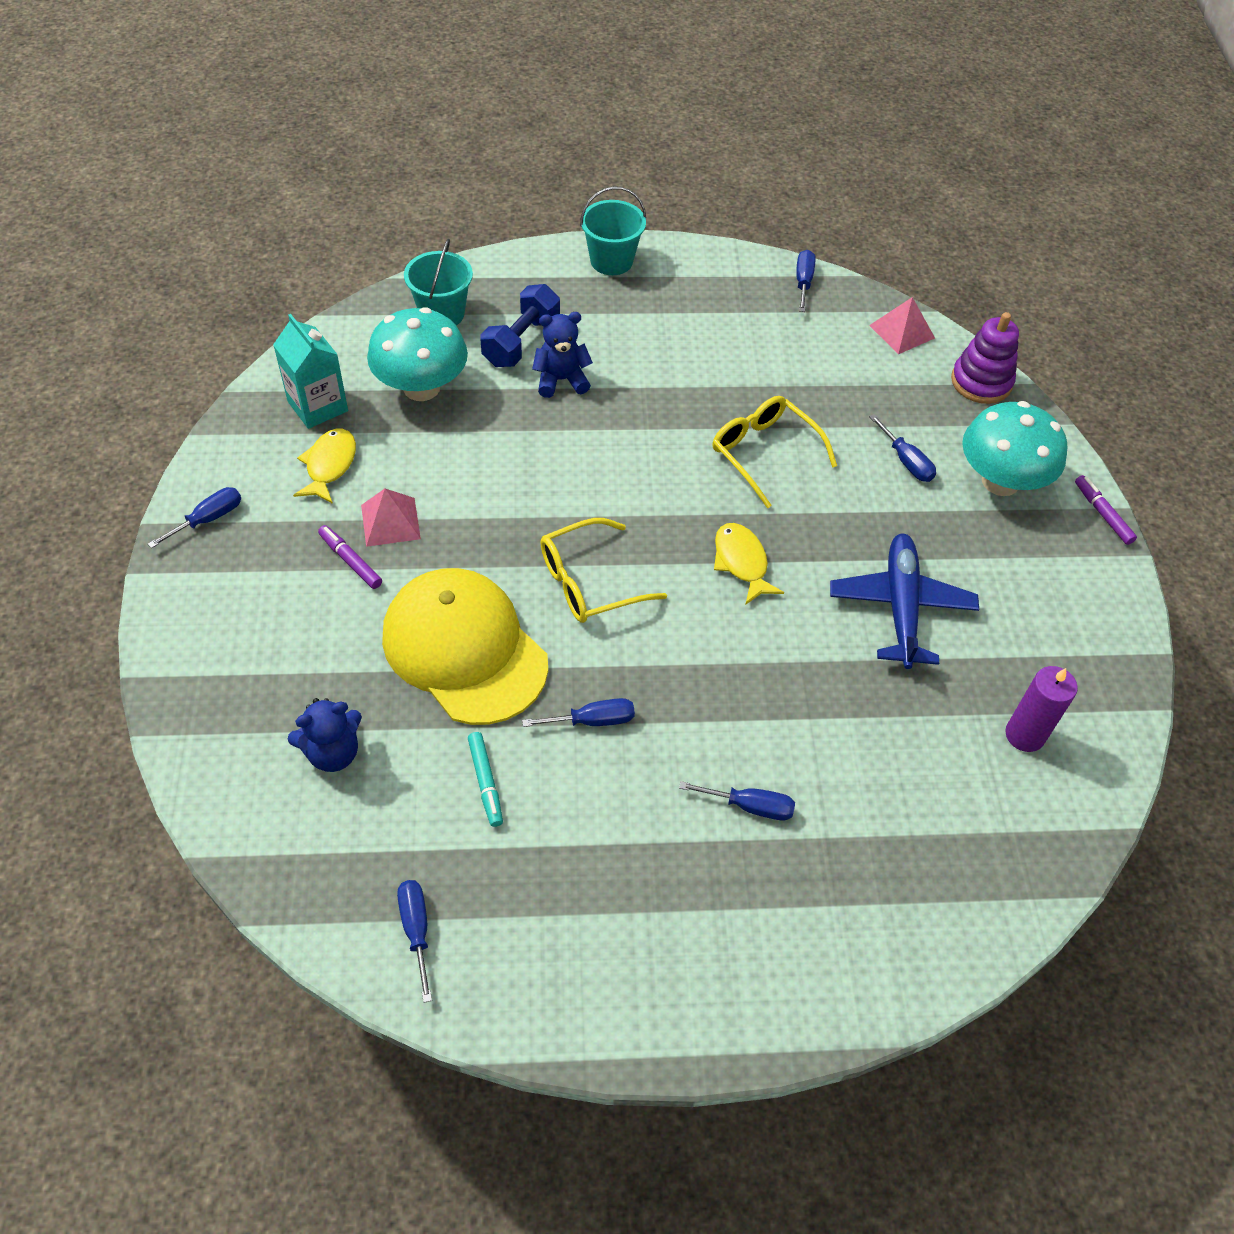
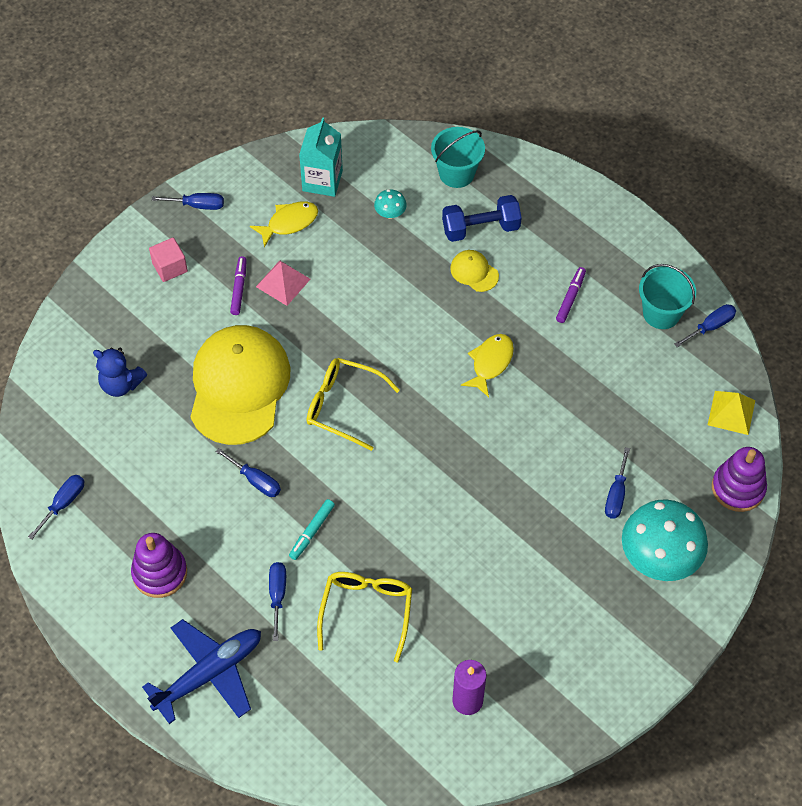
camera: 50 degrees right, 5 degrees up
turquoise mushroom [367,307,468,401] -> turquoise mushroom [374,189,407,219], size x0.43
turquoise marker [468,732,503,827] -> turquoise marker moved to [289,499,335,560]
blue teddy bear [532,312,593,398] -> yellow cap [450,250,499,292]
turquoise bucket [580,187,646,275] -> turquoise bucket moved to [639,264,696,329]
blue screwdriver [679,781,795,820] -> blue screwdriver turned 150 degrees counterclockwise [269,562,286,641]
yellow glasses [712,396,837,509] -> yellow glasses moved to [317,572,412,663]
yellow fish [714,523,784,605] -> yellow fish moved to [461,334,514,397]
blue plane [830,533,979,669] -> blue plane moved to [142,619,261,724]
pink pyramid [869,297,935,354] -> yellow pyramid [708,391,755,435]
purple marker [1075,475,1137,545] -> purple marker moved to [556,267,586,323]
none -> purple stacking toy [131,533,187,598]
none -> pink cube [149,238,188,282]

